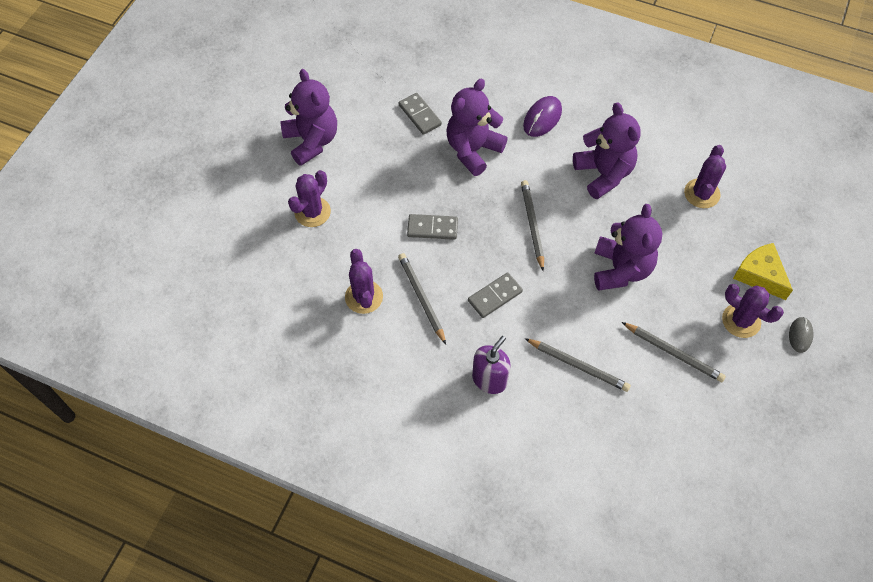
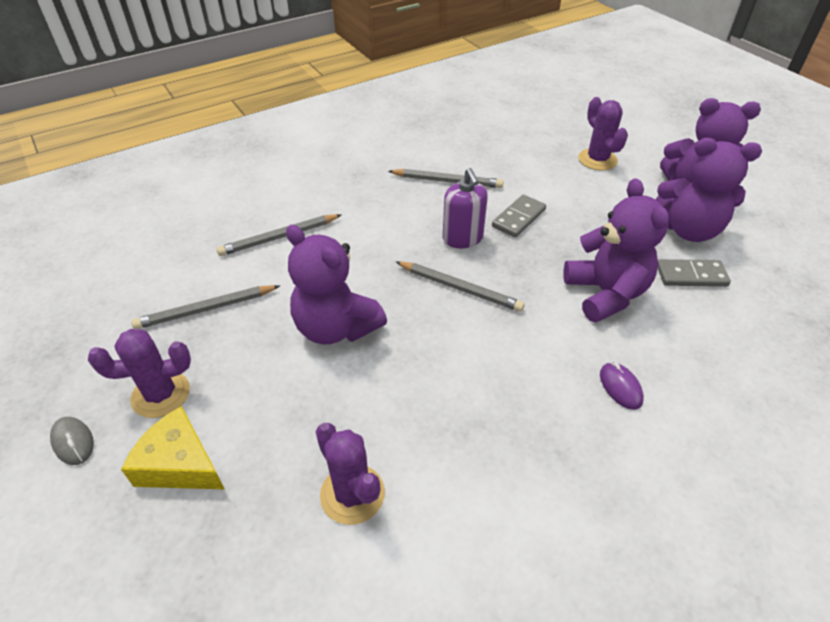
camera: 125 degrees right, 15 degrees down
purple cactus [345,249,383,314] -> none
grey domino [468,272,523,318] -> none
purple soap dispenser [472,336,511,394] -> purple soap dispenser moved to [443,168,488,248]
purple mouse [523,96,562,137] -> purple mouse [600,362,644,410], size x0.65
purple teddy bear [573,102,641,199] -> purple teddy bear moved to [656,138,762,242]
yellow cheese [733,243,793,300] -> yellow cheese turned 150 degrees counterclockwise [121,406,225,489]

